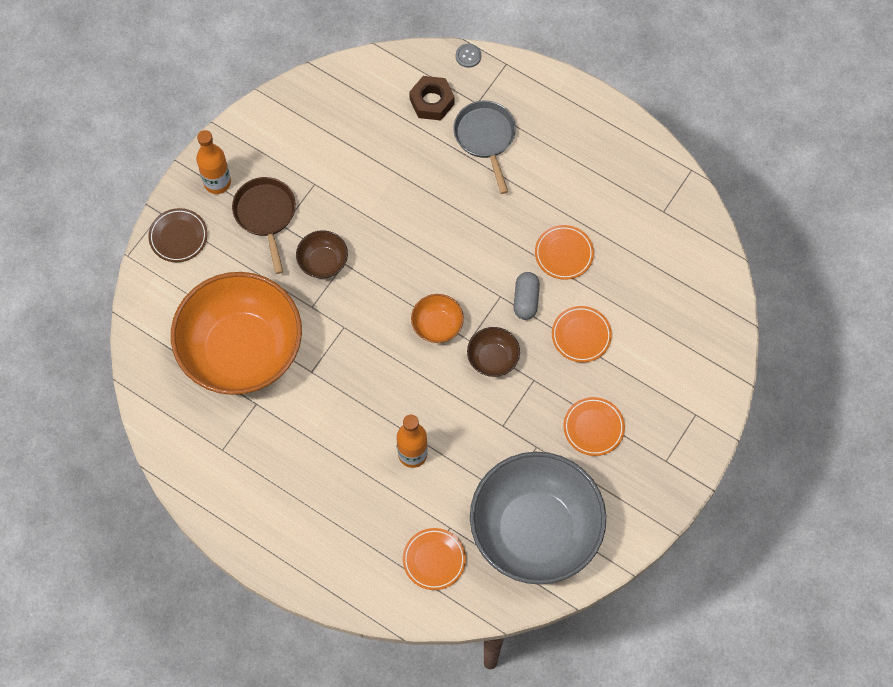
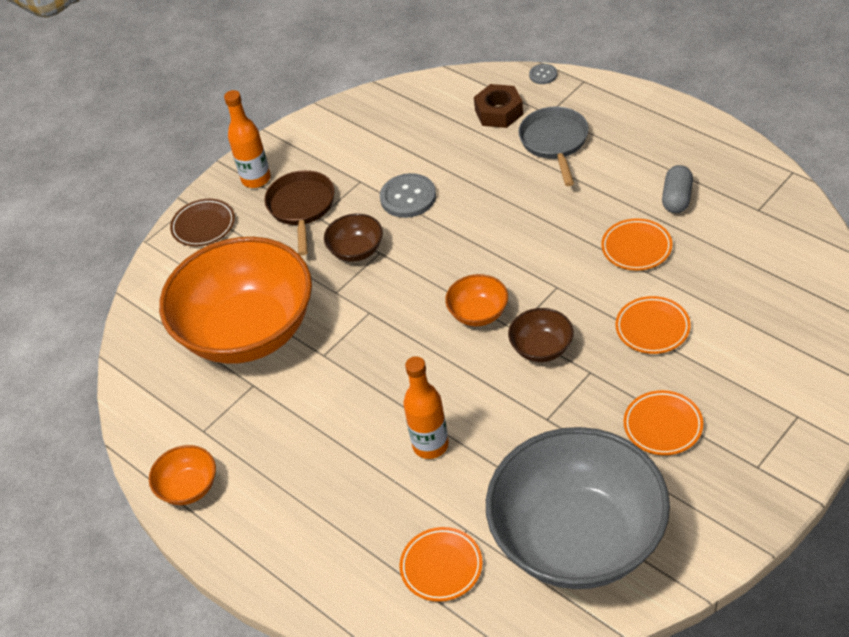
camera: 15 degrees right, 20 degrees down
grey capsule [514,272,540,320] -> grey capsule moved to [662,165,693,213]
none -> orange bowl [149,445,216,505]
none -> grey button [380,173,436,218]

